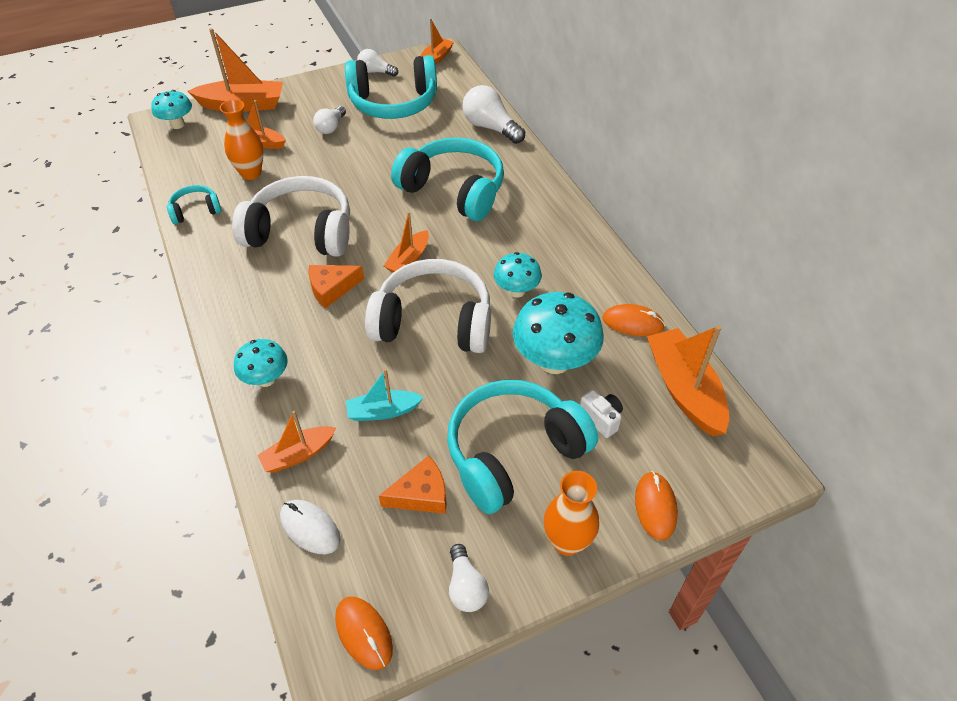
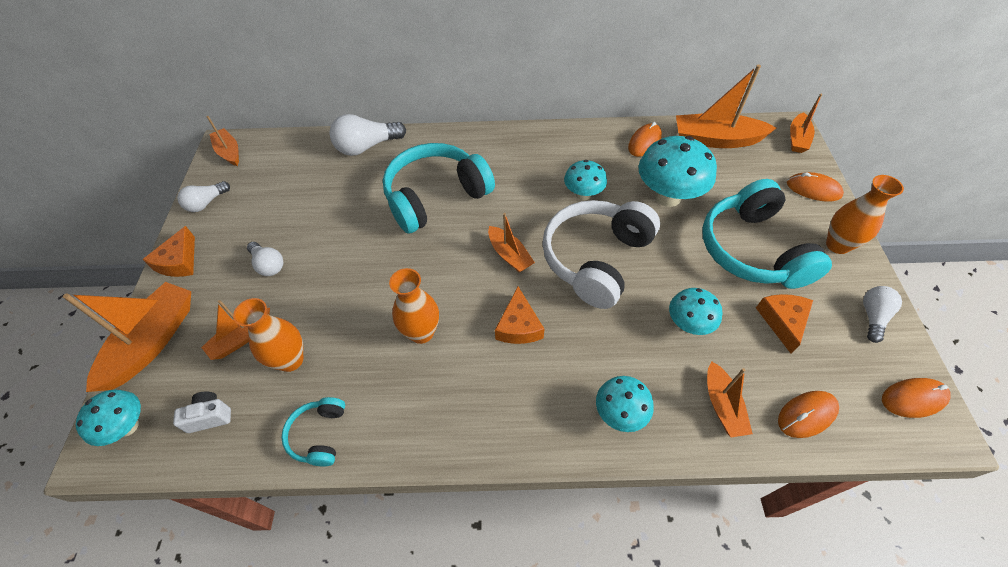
camera: 65 degrees left, 5 degrees up
white headphones [232,176,350,257] -> orange vase [389,268,439,344]
white mouse [280,500,340,554] -> orange mouse [778,391,839,438]
turquoise headphones [345,55,437,119] -> none
turquoise boat [346,369,424,421] -> turquoise mushroom [669,288,723,335]
white light bulb [449,544,489,612] -> white light bulb turned 75 degrees counterclockwise [863,286,902,343]
white camera [580,390,623,438] -> white camera moved to [173,391,231,433]
none -> orange cheese [142,226,195,277]
none -> orange boat [790,94,822,153]

